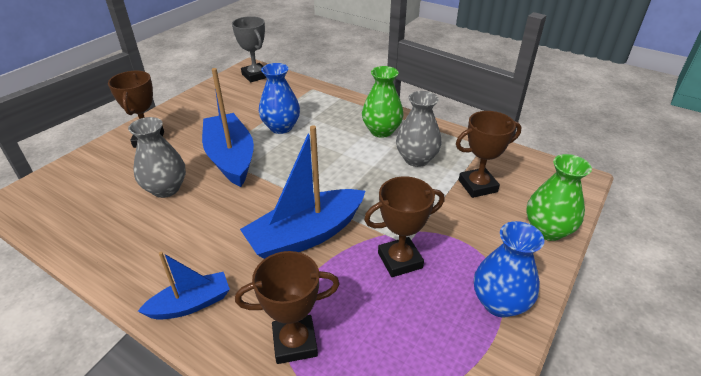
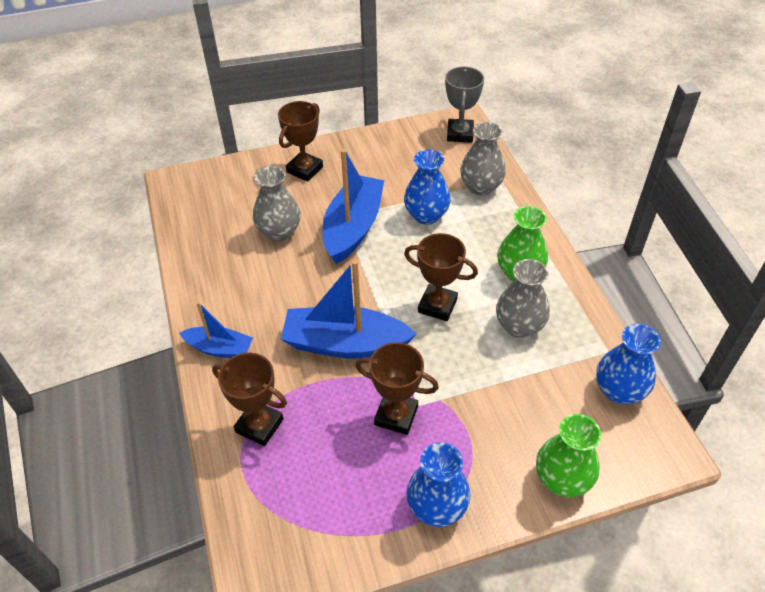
camera: 40 degrees right, 10 degrees up
brown trophy [456,111,521,198] -> brown trophy moved to [404,233,478,321]
none -> grey vase [460,122,506,196]
none -> blue vase [596,324,661,404]

